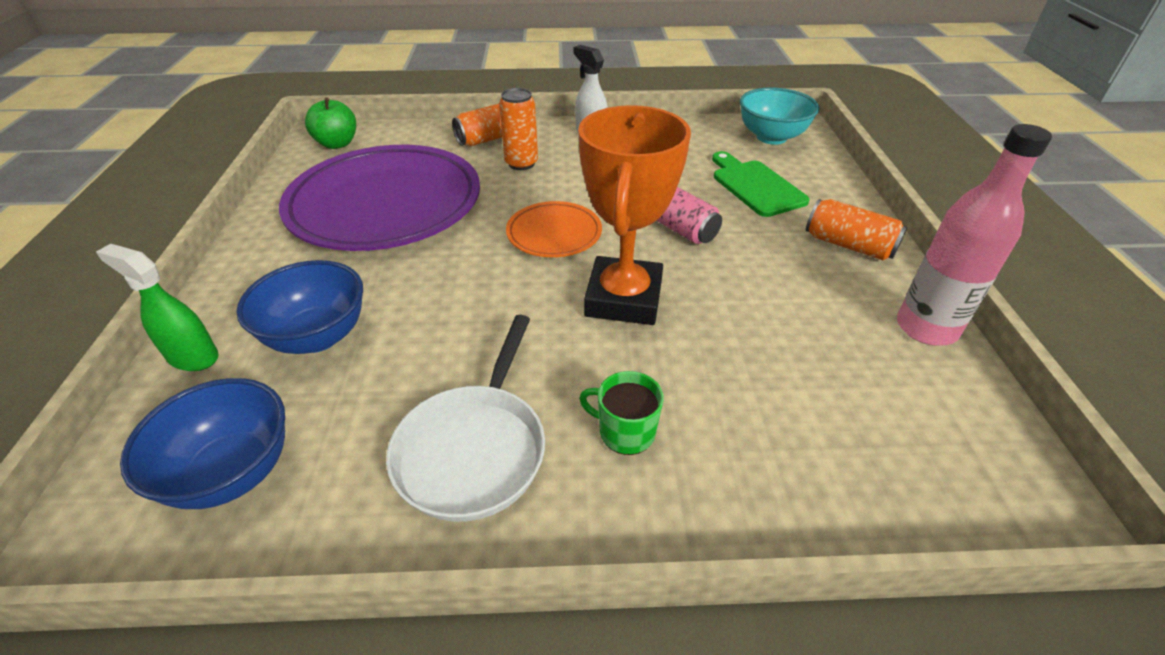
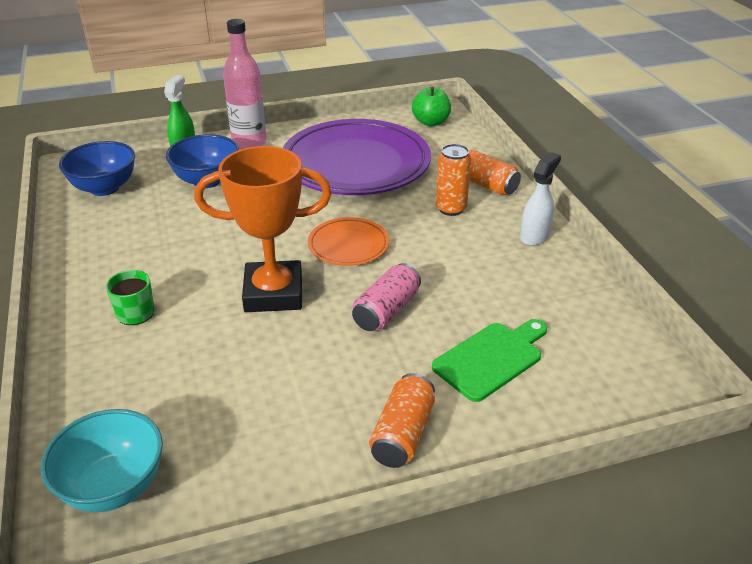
camera: 75 degrees right, 5 degrees down
white pan [386,315,545,522] -> none
turquoise bowl [740,87,819,145] -> turquoise bowl moved to [41,409,163,512]
pink bottle [897,124,1052,346] -> pink bottle moved to [223,19,267,149]

